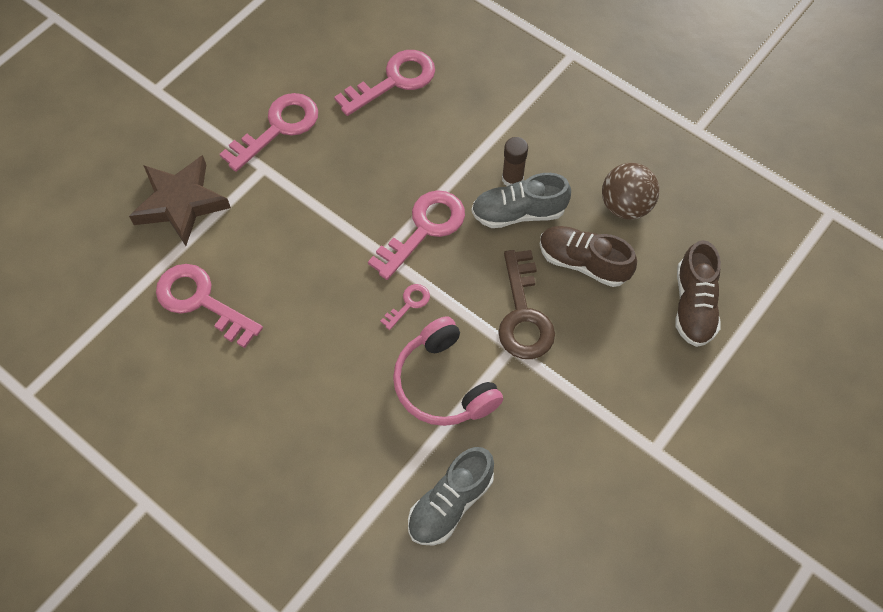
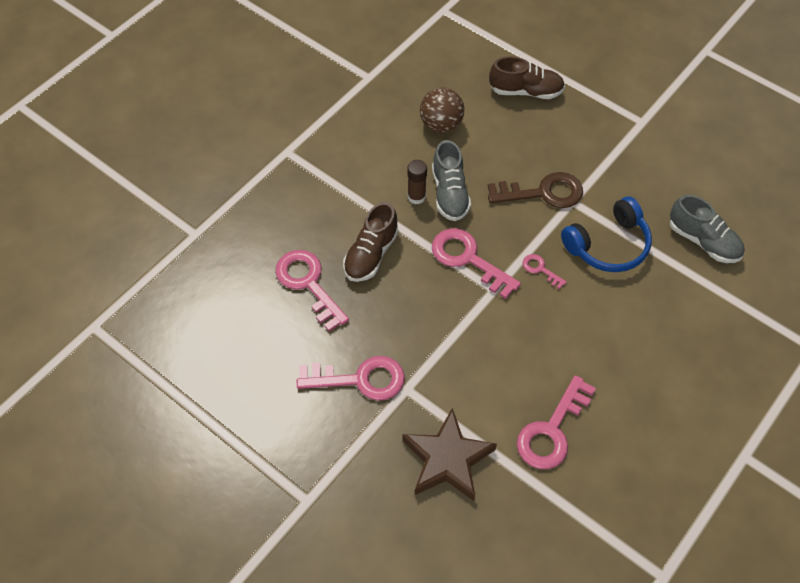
camera: 90 degrees left, 5 degrees down
pink key [220,93,318,172] -> pink key turned 135 degrees clockwise [297,356,405,401]
pink headphones [393,316,503,426] -> blue headphones [561,197,652,272]
brown shoe [540,226,637,287] -> brown shoe moved to [343,202,399,282]

